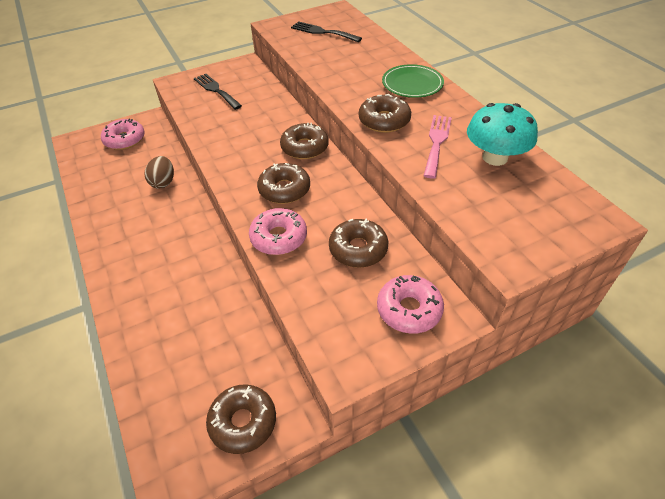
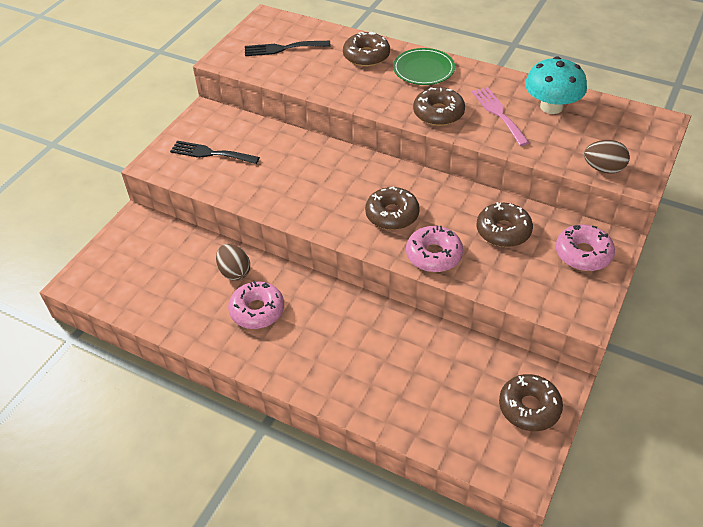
camera: 35 degrees left, 0 degrees up
pink donut [101,119,145,150] -> pink donut moved to [228,281,284,329]
brown donut [280,123,329,159] -> brown donut moved to [343,31,390,67]
none -> brown egg [584,140,630,174]

